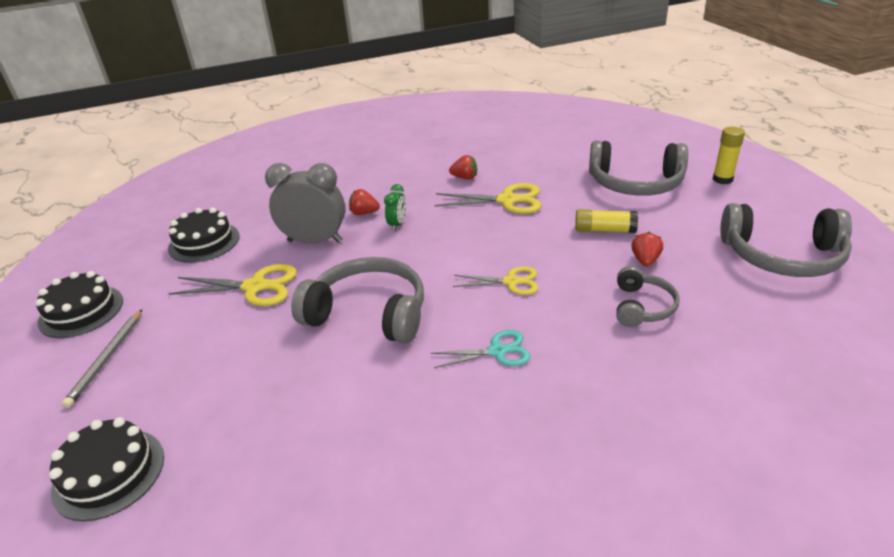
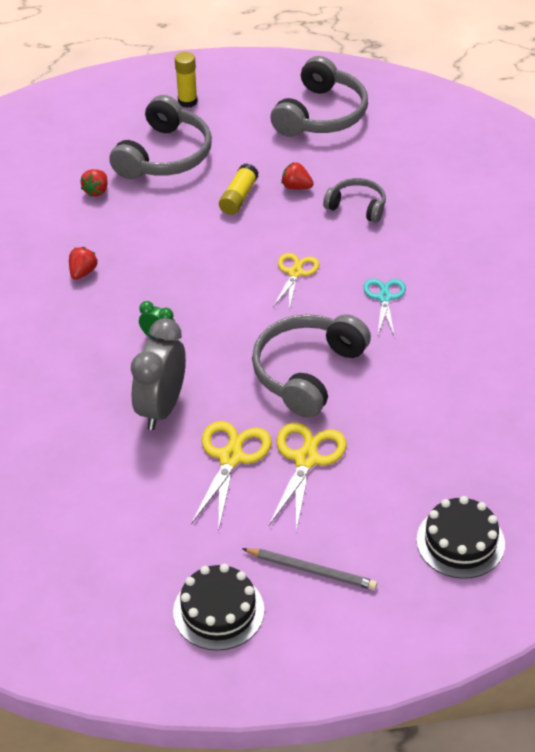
camera: 80 degrees left, 10 degrees up
black cake [168,208,239,263] -> none
red strawberry [349,189,380,215] -> red strawberry moved to [81,169,108,197]
yellow scissors [434,183,541,214] -> yellow scissors moved to [269,422,347,532]

